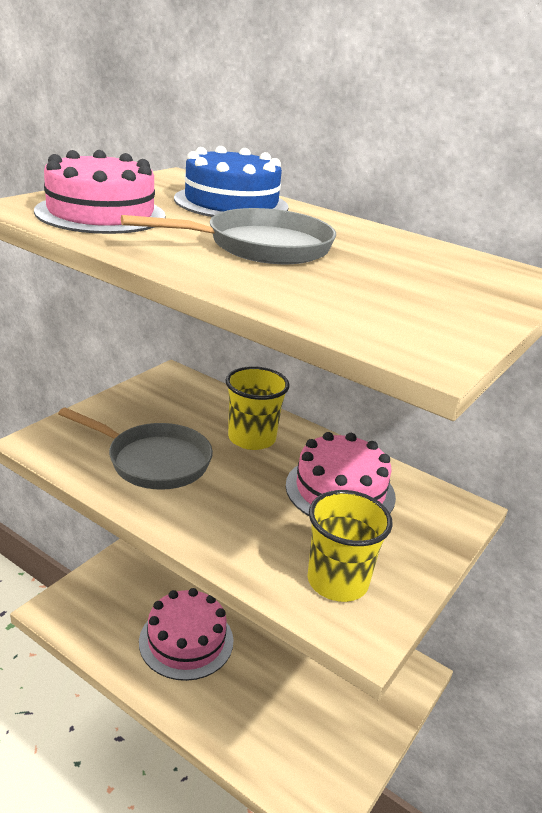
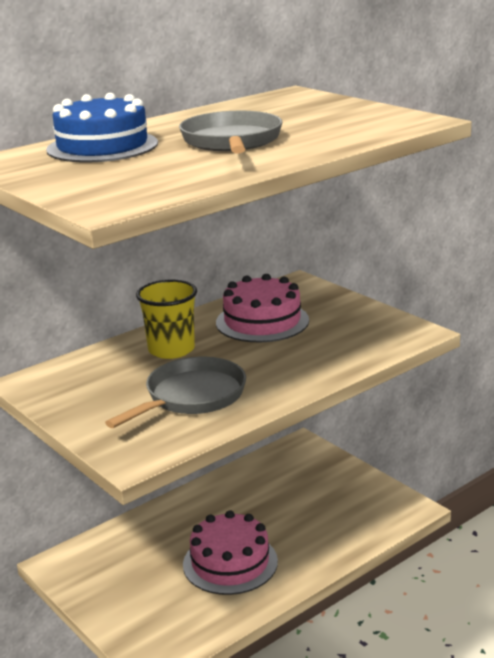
camera: 70 degrees left, 5 degrees down
pink cake [34,150,166,234] -> none
yellow cup [307,490,393,602] -> none

